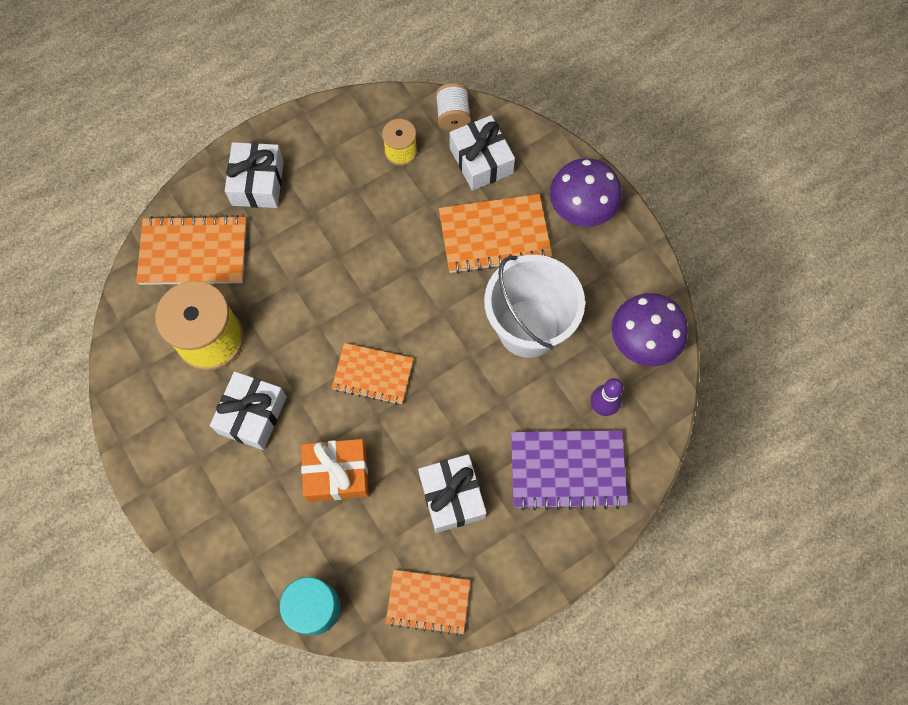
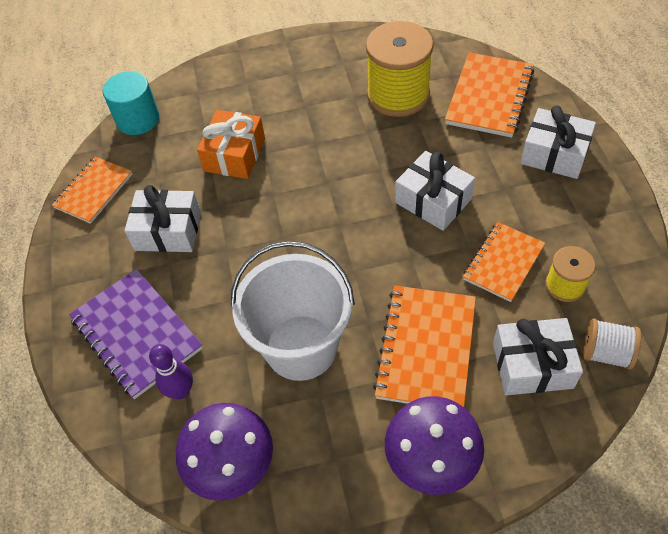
camera: 115 degrees right, 15 degrees down
white gift [210,371,287,450] -> white gift moved to [395,151,475,231]
orange notebook [332,343,414,405] -> orange notebook moved to [463,222,545,302]
purple notebook [511,430,628,511] -> purple notebook turned 60 degrees counterclockwise [69,269,203,399]

